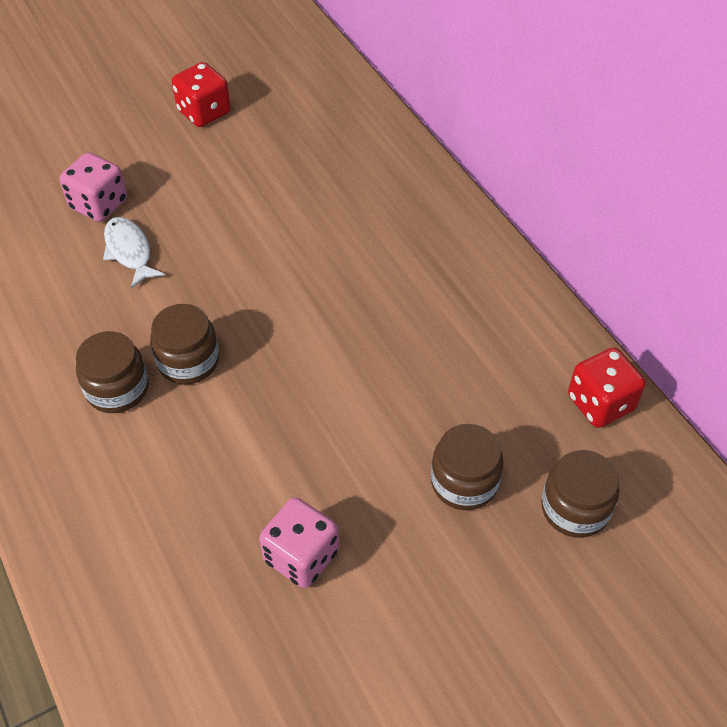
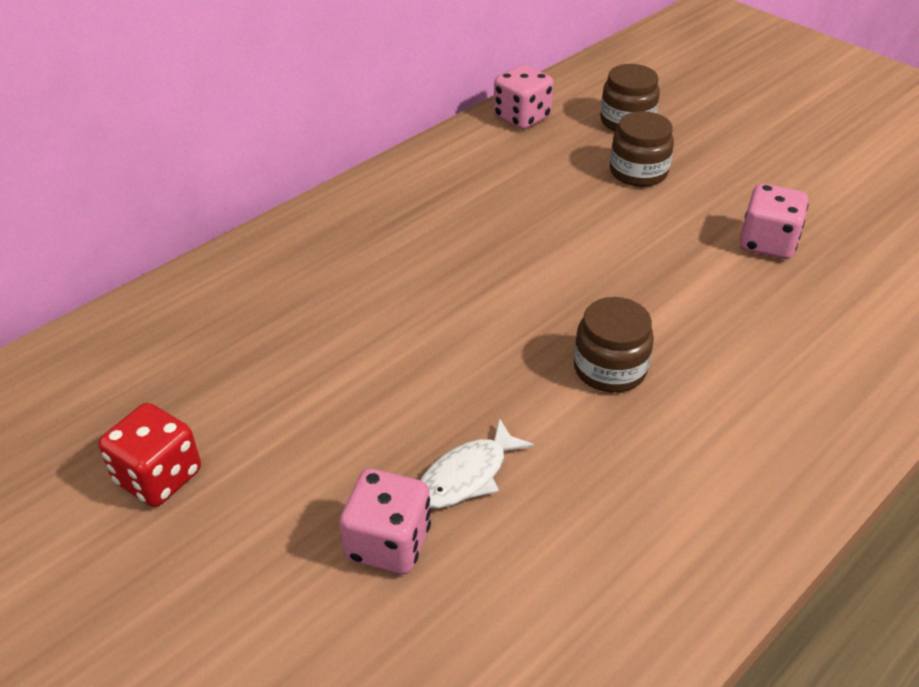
camera: 105 degrees left, 10 degrees down
brown jar [76,331,149,413] -> none
red dice [568,348,646,428] -> pink dice [493,64,554,130]

